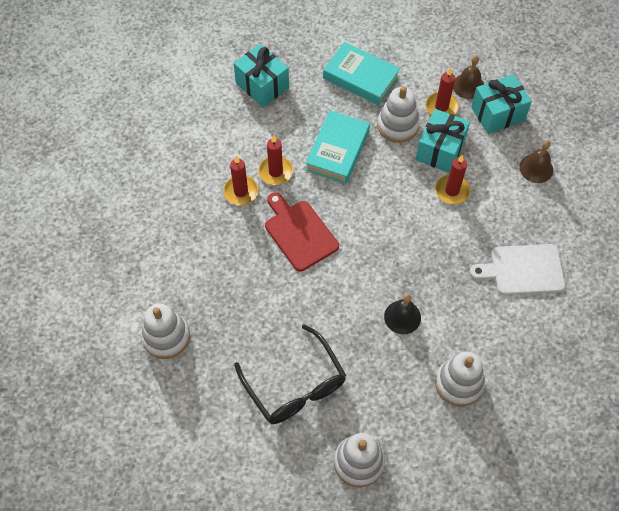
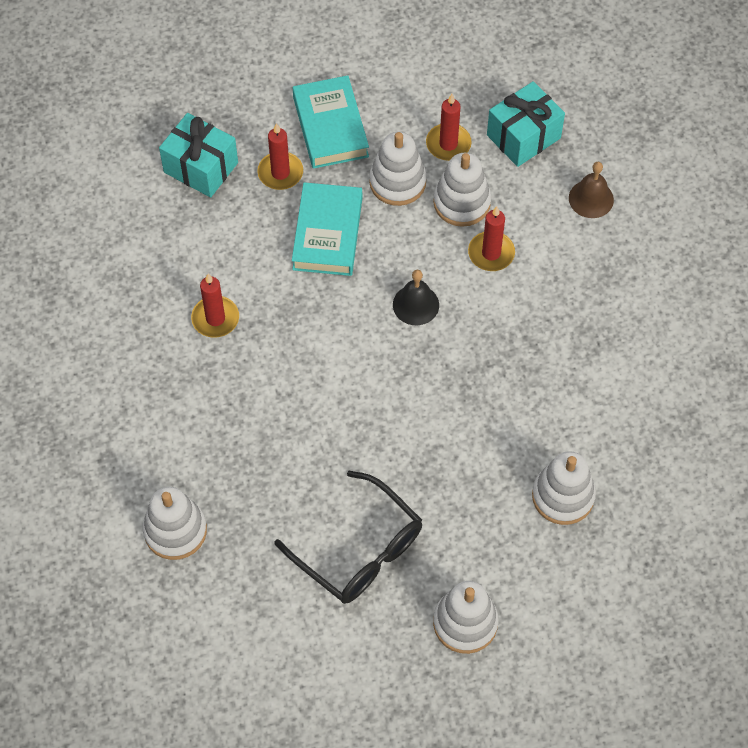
camera: 15 degrees left, 0 degrees up
red candle [258,135,293,185] -> red candle moved to [257,123,303,190]
red cutting board [265,192,339,272] -> none
turquoise book [323,42,400,105] -> turquoise book turned 60 degrees clockwise [293,75,369,169]
black bell [384,294,421,334] -> black bell moved to [393,270,439,325]
turquoise gift [416,109,470,173] -> white stacking toy [433,153,491,227]
brown bell [453,56,484,99] -> none
white cutting board [469,244,566,295] -> none

